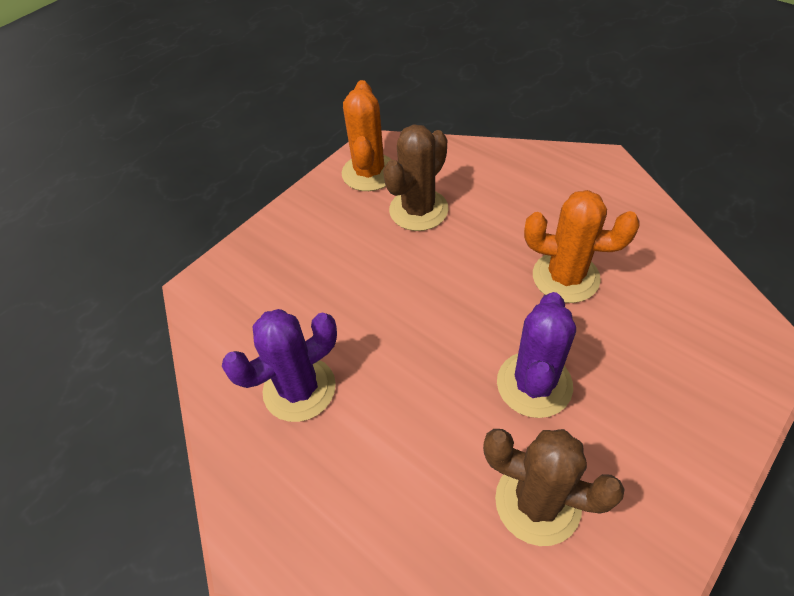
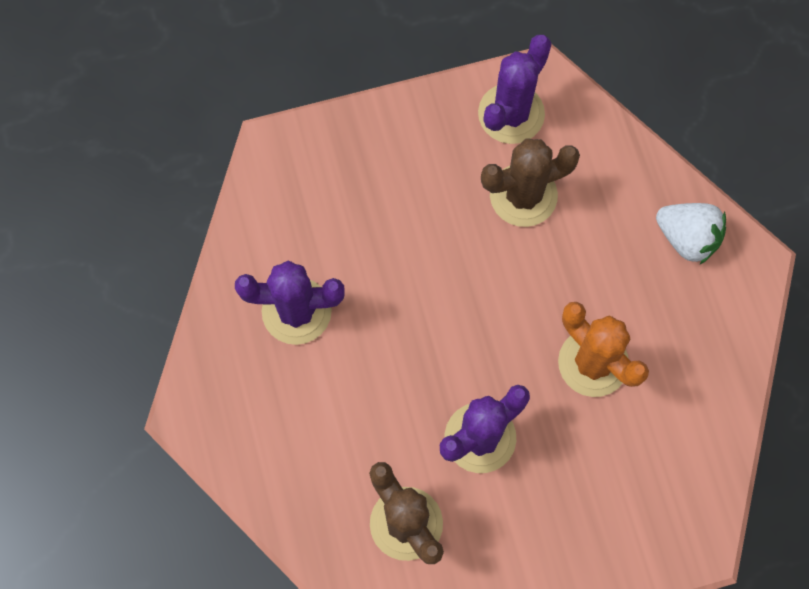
camera: 30 degrees right, 20 degrees up
orange cactus [342,80,392,191] -> purple cactus [478,35,552,144]
none -> white strawberry [656,203,726,264]

